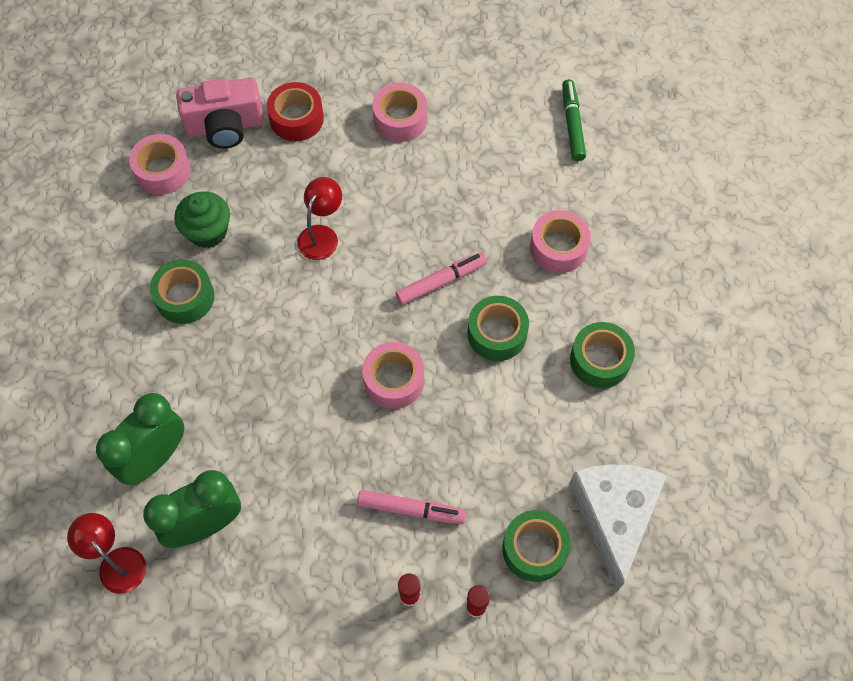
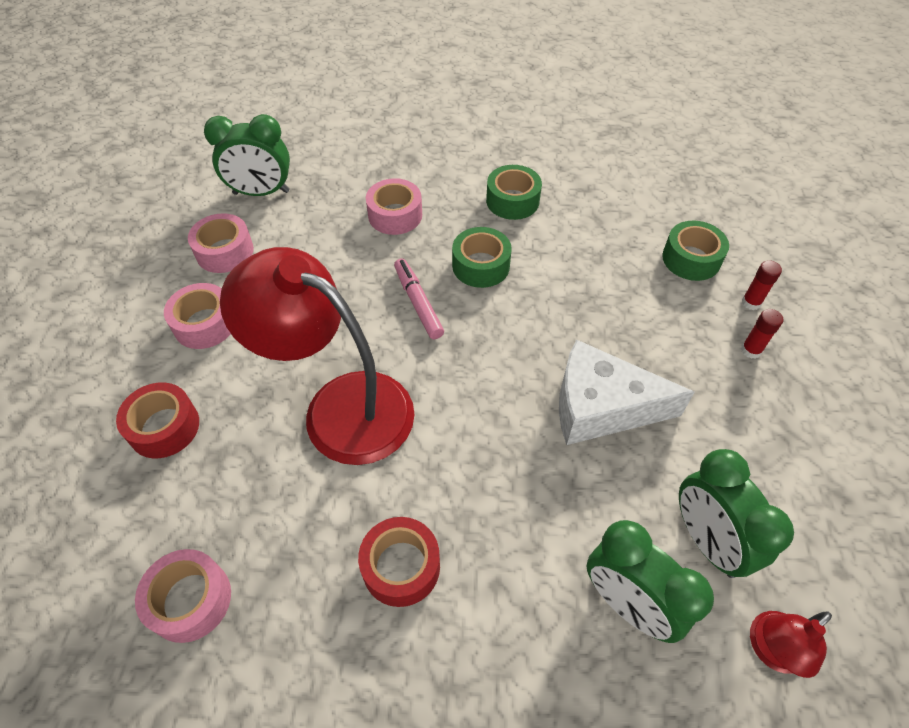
camera: 85 degrees left, 10 degrees down
green tape [150,260,214,324] -> red tape [358,517,440,607]
green cupcake [174,191,230,248] -> none
pink camera [176,78,264,149] -> none
red lamp [297,177,342,260] -> red lamp [220,247,415,465], size x2.23
pink marker [357,490,466,524] -> none
pink tape [363,342,424,409] -> pink tape moved to [188,213,254,273]
green marker [562,79,586,161] -> green clock [204,114,290,196]
white cheese [569,464,667,592] -> white cheese moved to [559,339,695,445]

